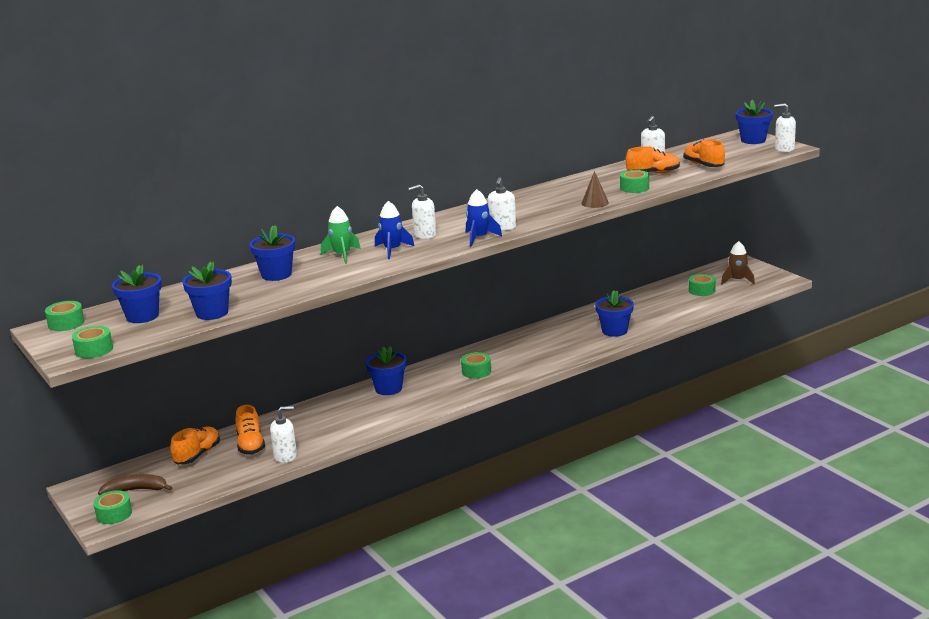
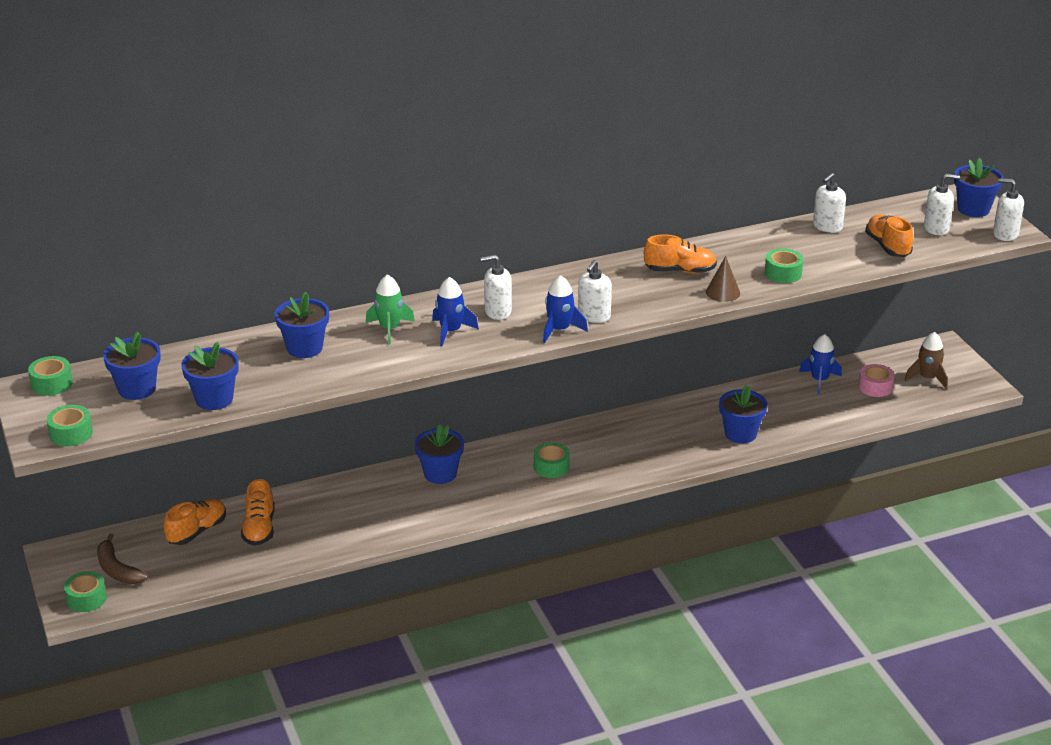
camera: 10 degrees right, 10 degrees up
brown banana [98,474,173,495] -> brown banana turned 135 degrees counterclockwise [97,533,148,584]
white soap dispenser [270,406,297,463] -> white soap dispenser moved to [924,174,960,235]
orange shoe [626,146,680,174] -> orange shoe moved to [644,234,717,274]
green tape [689,274,716,296] -> pink tape [858,364,895,397]
none -> blue rocket [799,334,842,394]

